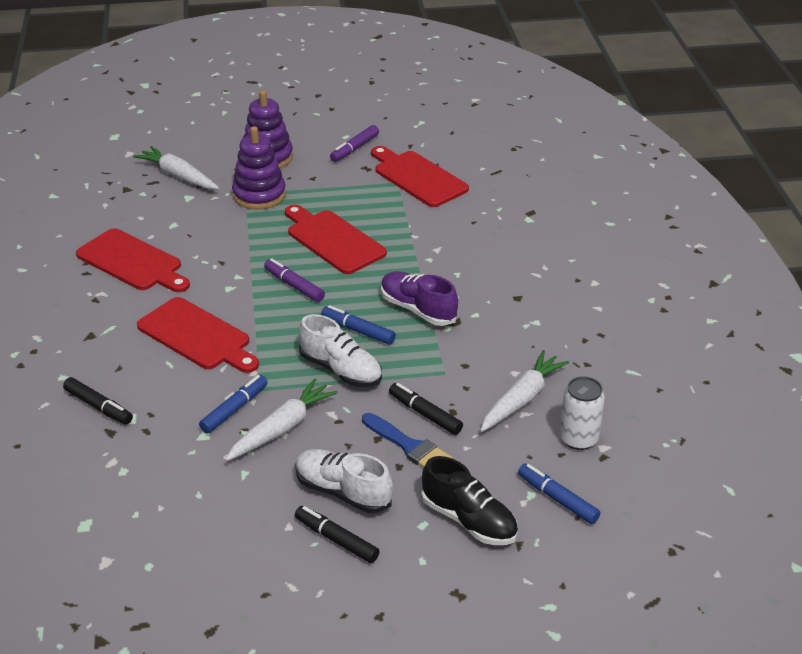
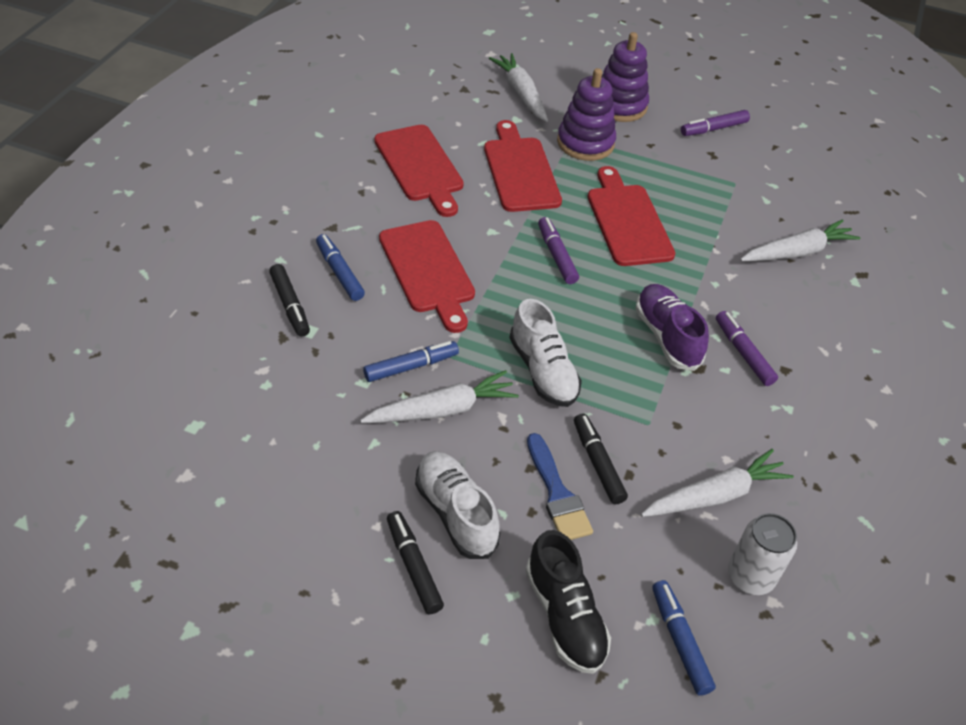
camera: 25 degrees right, 10 degrees up
blue marker [321,305,396,345] -> blue marker moved to [316,234,365,301]
red cutting board [371,146,469,207] -> red cutting board moved to [484,120,562,212]
none -> purple marker [716,311,778,386]
none -> white carrot [740,219,860,261]

